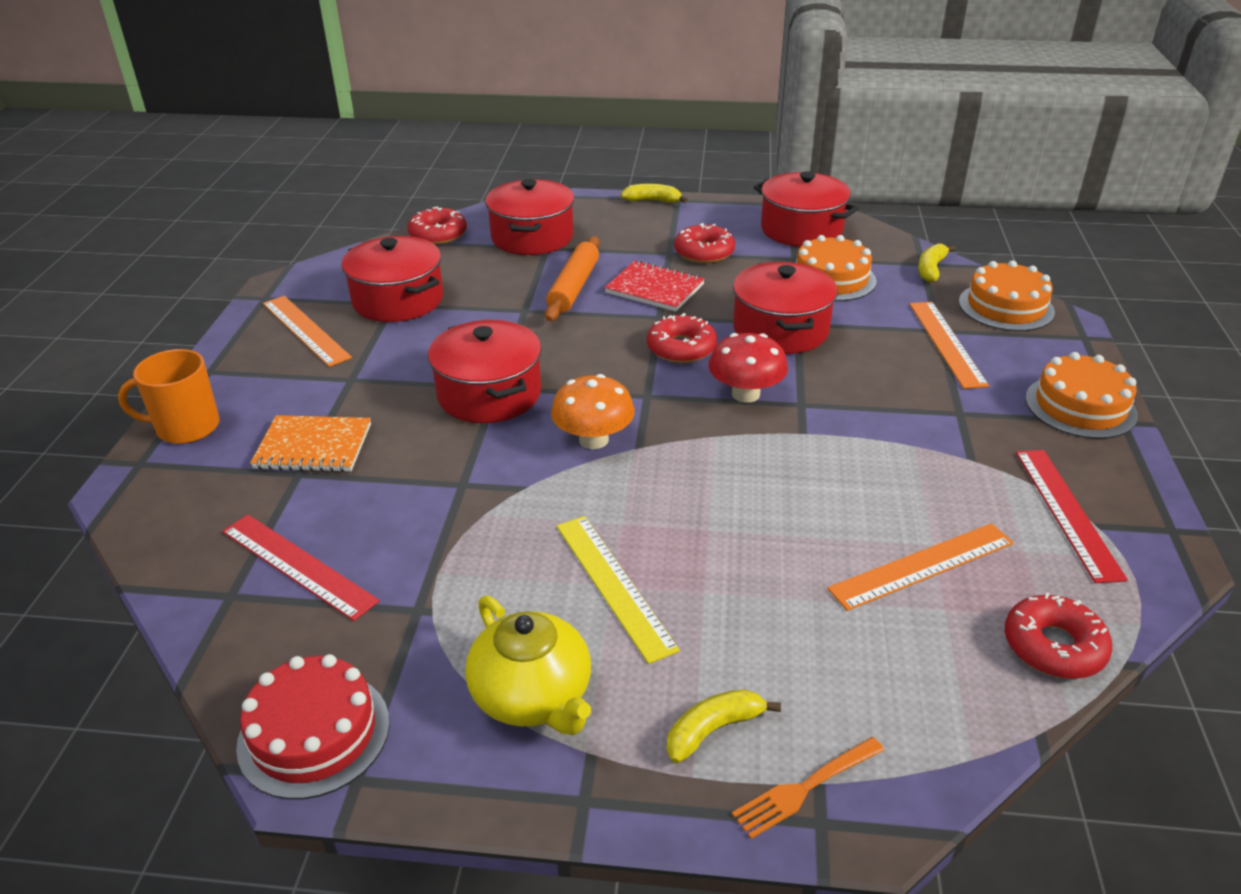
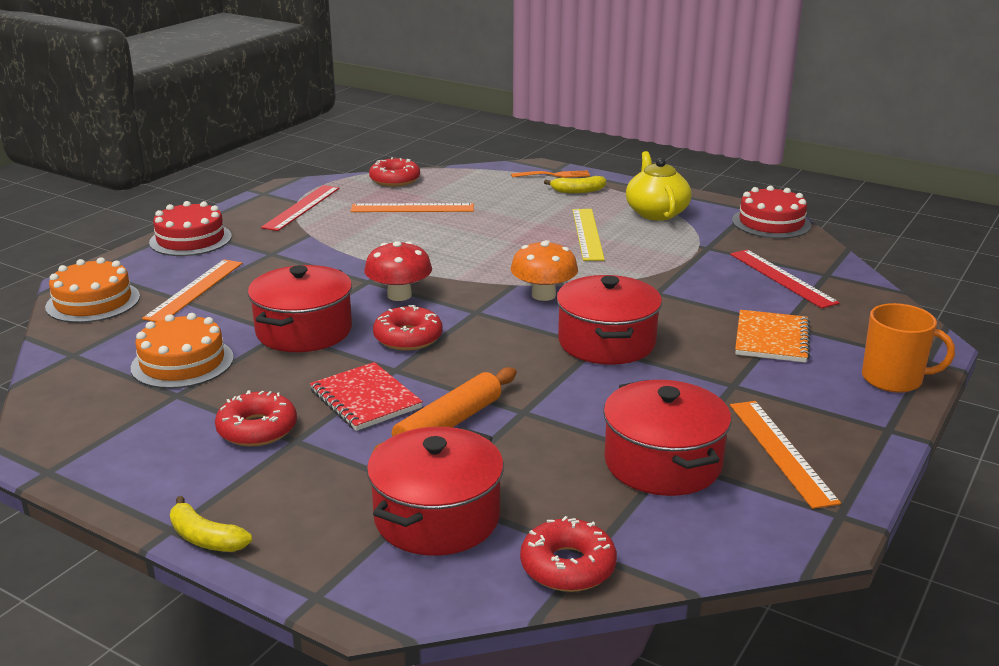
camera: 155 degrees left, 10 degrees down
orange notebook [250,415,371,472] -> orange notebook turned 75 degrees clockwise [735,310,810,363]
red pot [754,171,859,247] -> none
yellow banana [918,243,956,282] -> none
orange cake [1025,352,1138,439] -> red cake [149,201,232,256]

